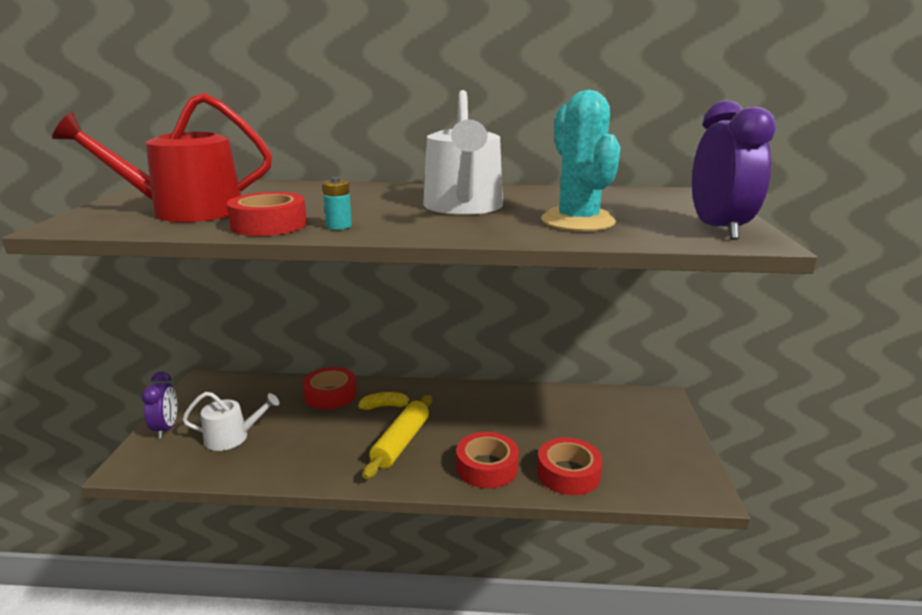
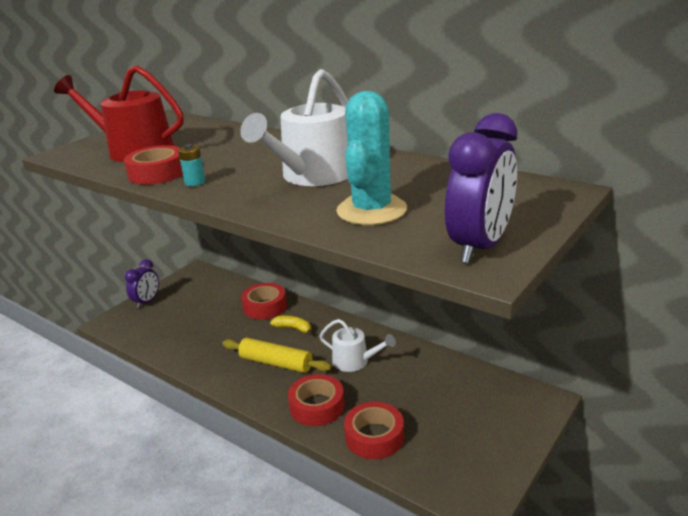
camera: 35 degrees right, 5 degrees up
white watering can [182,392,279,451] -> white watering can moved to [320,319,396,372]
yellow rolling pin [363,395,432,479] -> yellow rolling pin turned 60 degrees clockwise [222,338,331,373]

